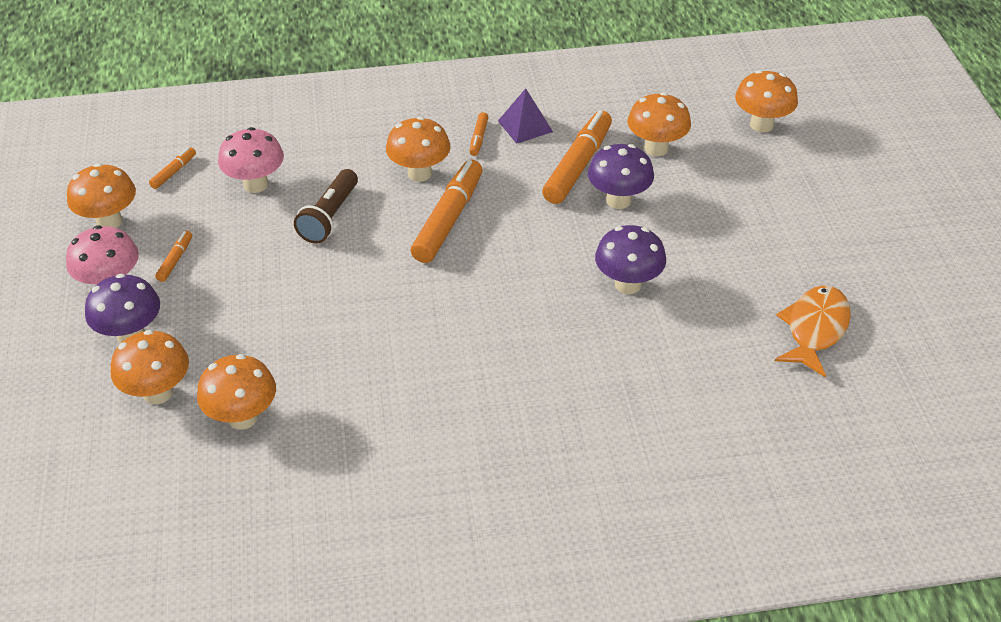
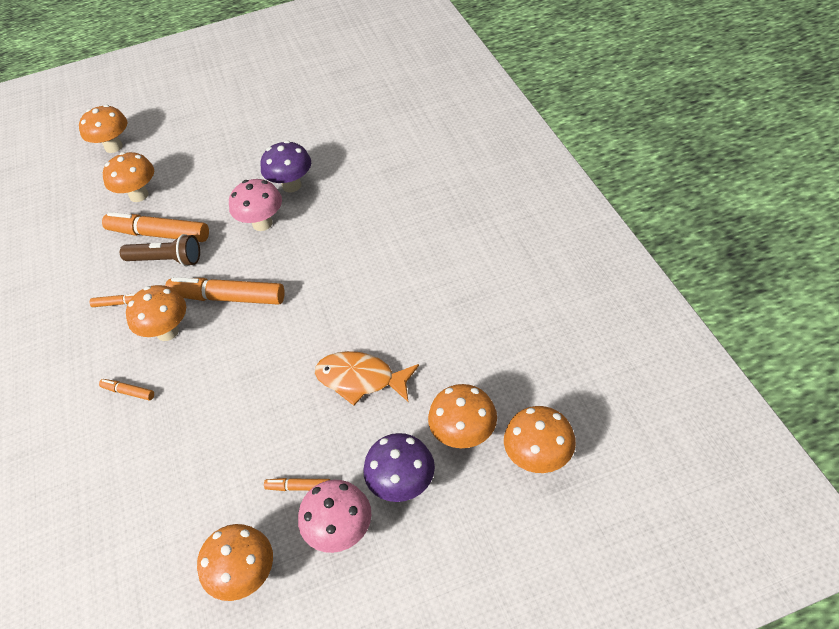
camera: 95 degrees left, 5 degrees up
orange marker [149,147,196,189] -> orange marker moved to [99,379,154,400]
orange mushroom [197,354,276,429] -> orange mushroom moved to [504,406,576,473]
pink mushroom [218,127,284,193] -> pink mushroom moved to [229,179,282,231]
brown flashlight [294,169,358,244] -> brown flashlight moved to [120,234,200,267]
purple pyramid [498,88,553,144] -> none
purple mushroom [588,144,654,209] -> none
orange fish [775,285,851,377] -> orange fish moved to [315,351,419,406]

